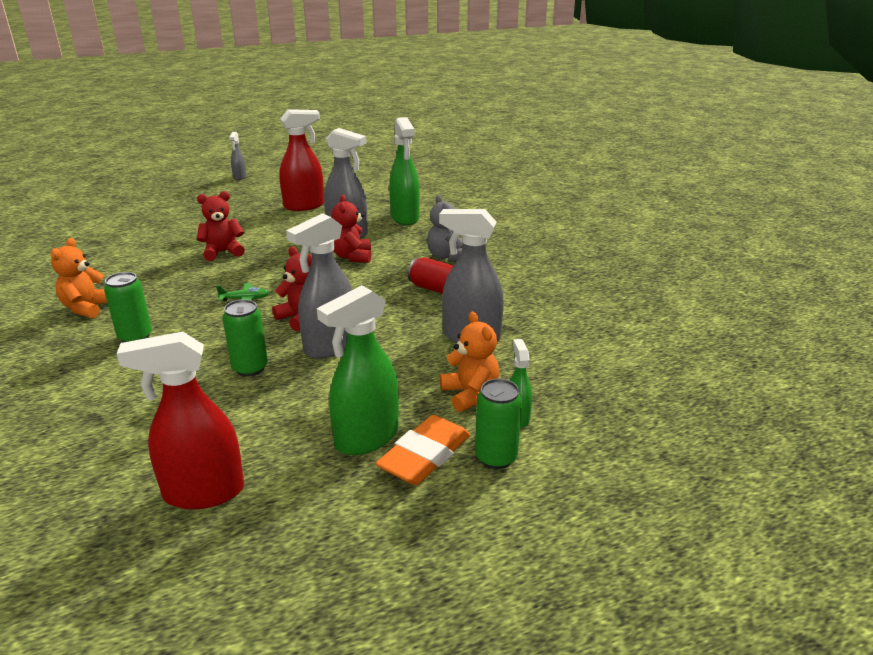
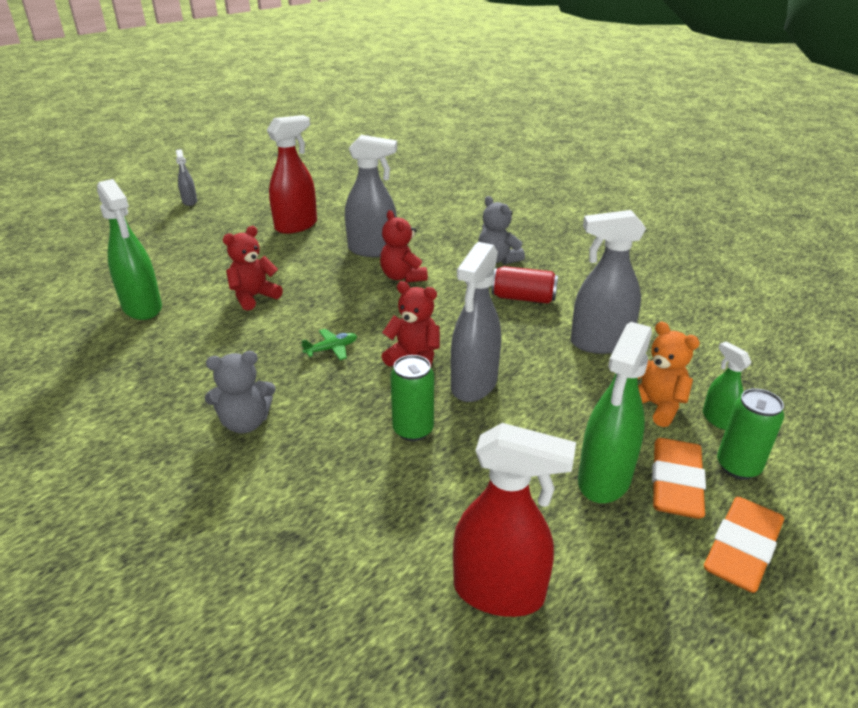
camera: 20 degrees left, 5 degrees up
orange teddy bear [51,238,107,318] -> none
green can [104,272,152,342] -> grey teddy bear [205,351,276,434]
red spray bottle [117,332,244,510] -> red spray bottle turned 135 degrees counterclockwise [453,423,576,617]
green spray bottle [389,117,420,225] -> green spray bottle moved to [97,179,162,320]
none -> orange eraser [704,497,784,593]

